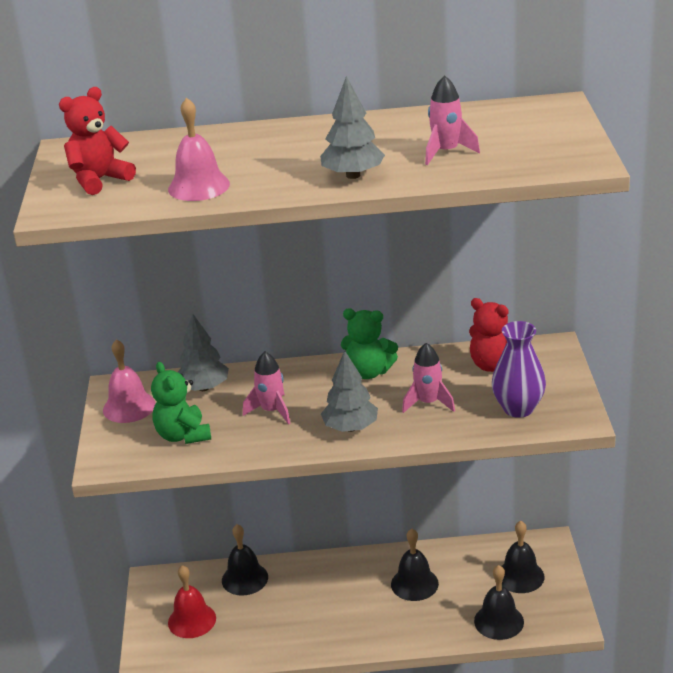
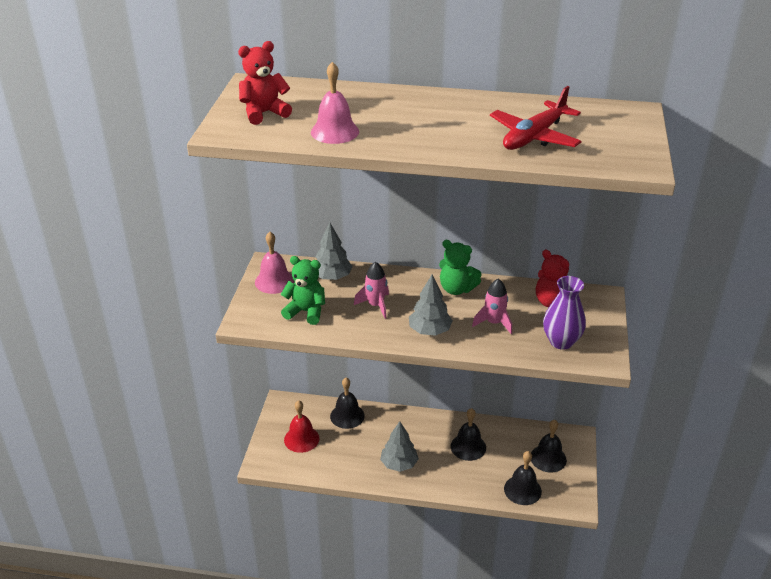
camera: 10 degrees right, 5 degrees up
green teddy bear [151,362,211,444] -> green teddy bear turned 120 degrees clockwise [280,256,325,325]
grey tree [320,76,385,179] -> grey tree moved to [380,421,419,472]
pink rocket [425,75,480,165] -> red plane [490,86,582,150]

